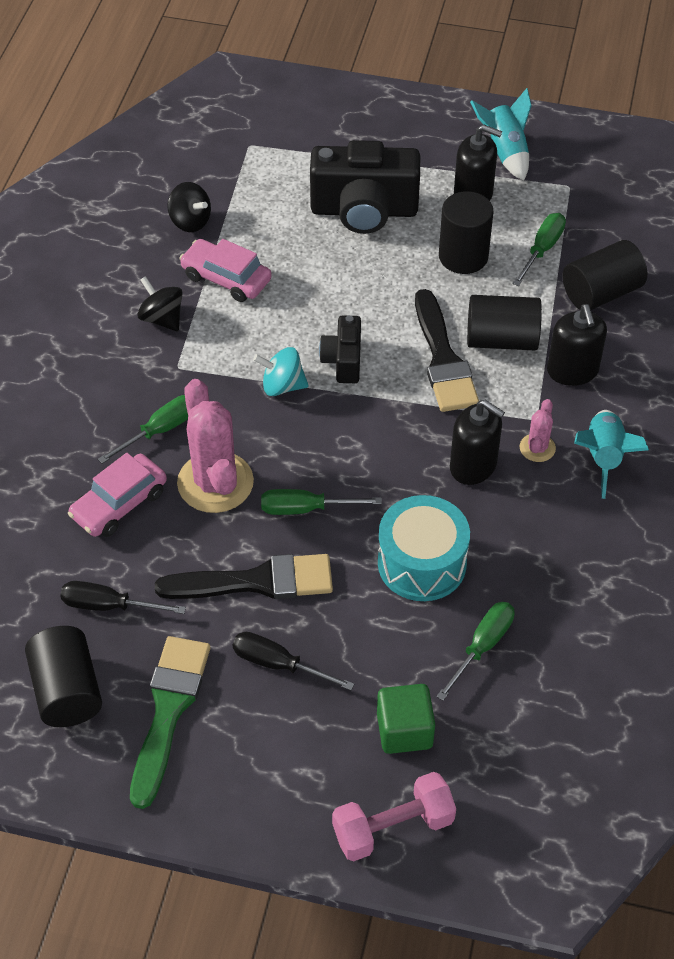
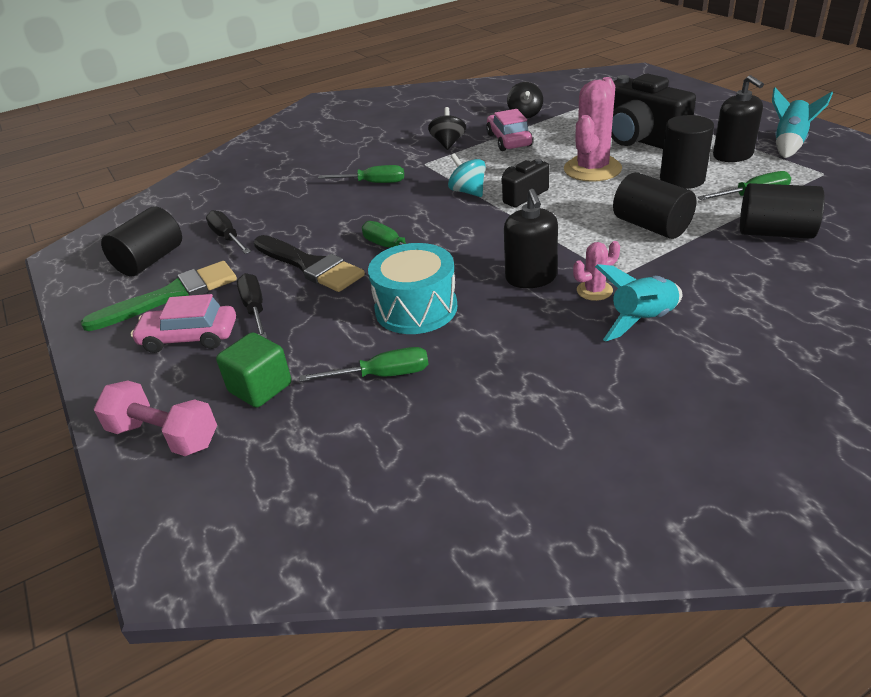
camera: 50 degrees right, 15 degrees down
pink car [68,453,167,537] -> pink car moved to [131,294,236,353]
pink cactus [177,379,254,513] -> pink cactus moved to [564,77,622,182]
black brush [415,289,479,412] -> none
black soap dispenser [547,304,607,386] -> none

